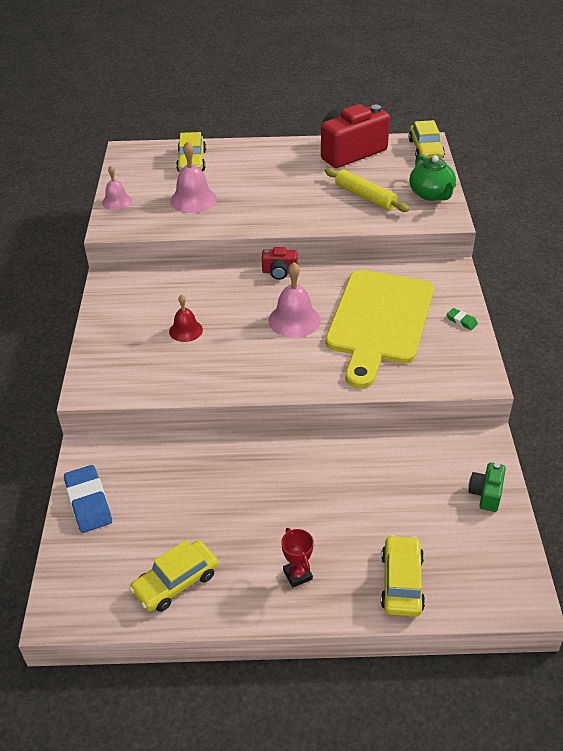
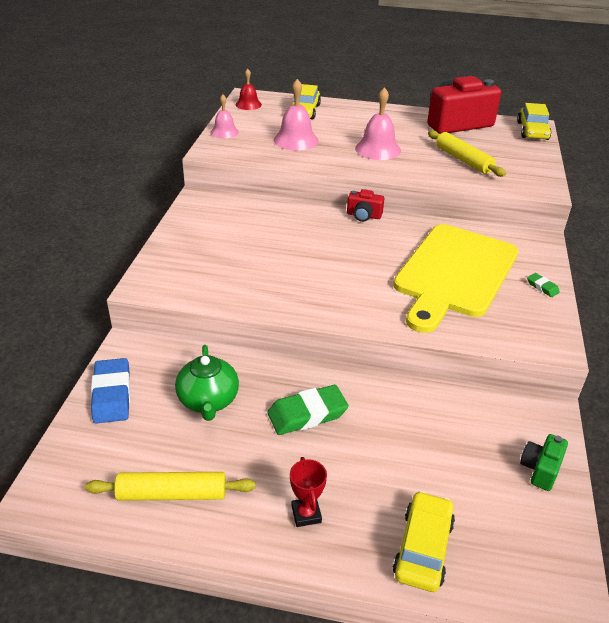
camera: 10 degrees right, 5 degrees down
yellow car [130,540,218,612] -> yellow rolling pin [85,472,256,501]
red bell [169,294,203,342] -> red bell moved to [236,69,262,110]
pink bell [268,262,321,338] -> pink bell moved to [355,87,401,160]
green teapot [409,155,456,201] -> green teapot moved to [175,345,239,421]
none -> green eraser [267,385,349,435]

